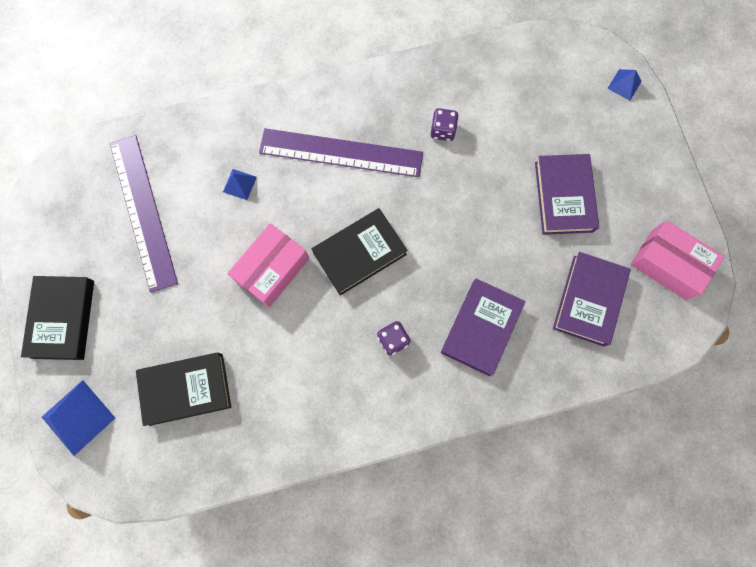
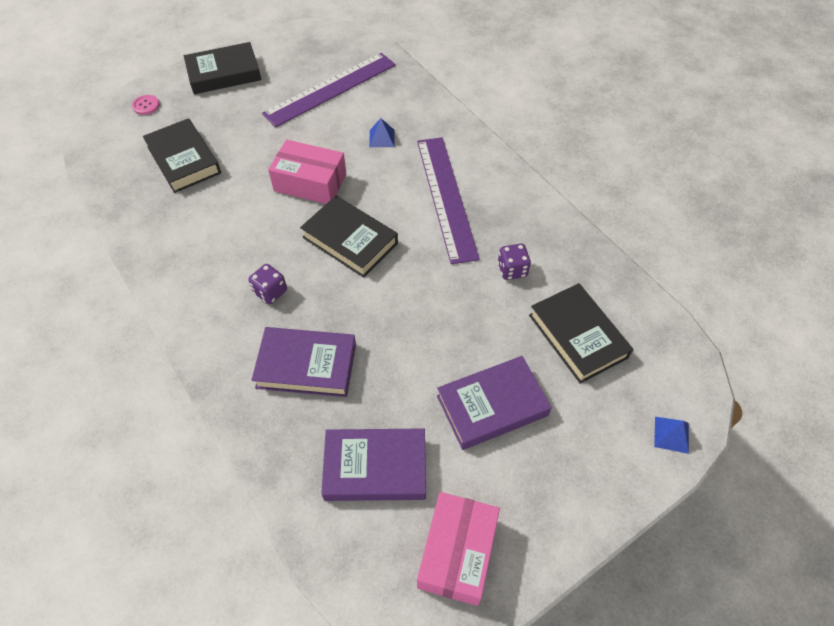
camera: 70 degrees right, 20 degrees down
blue pyramid [42,380,115,456] -> pink button [132,95,160,115]
none -> black book [529,283,633,384]

